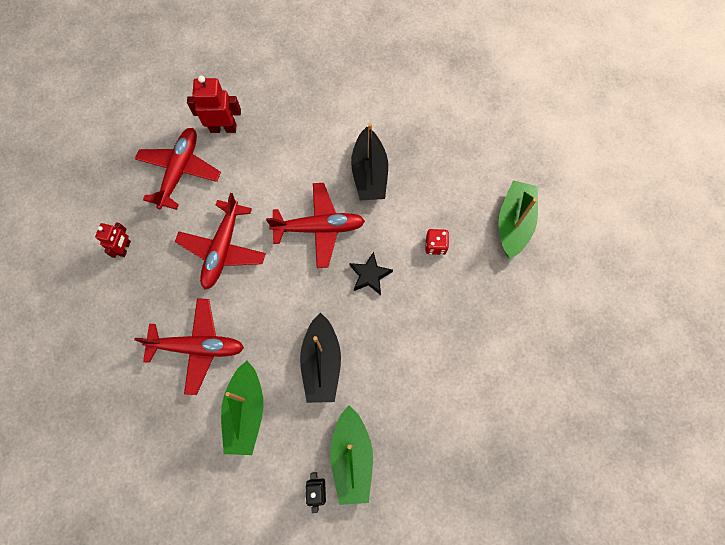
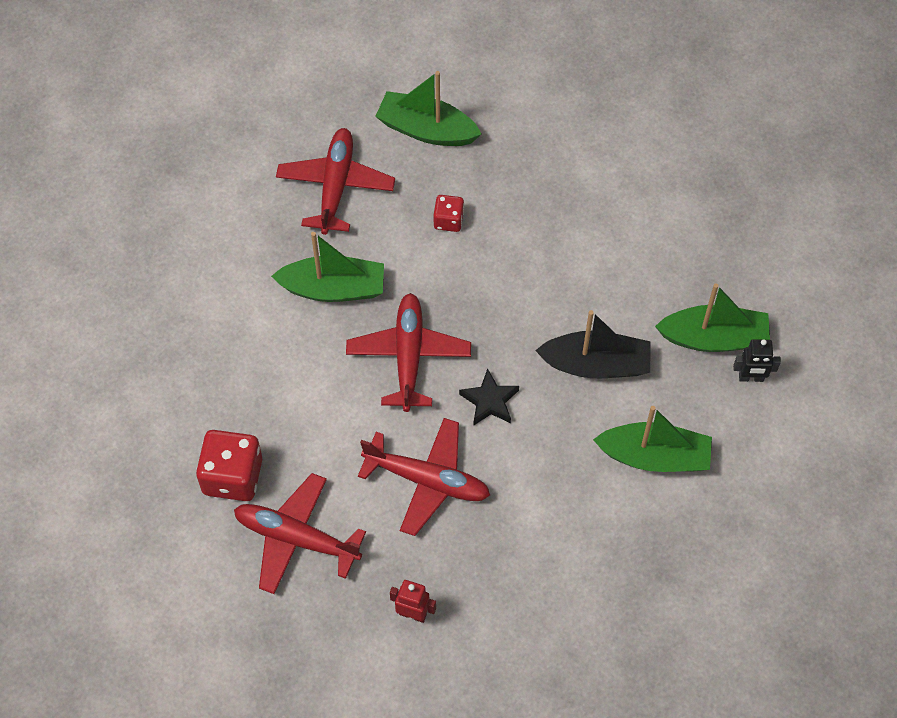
camera: 85 degrees left, 10 degrees down
red plane [134,298,244,395] -> red plane moved to [276,128,395,235]
red robot [187,75,241,133] -> red dice [196,430,262,501]
black star [349,252,393,295] -> black star moved to [459,368,519,426]
black boat [351,123,388,200] -> green boat [271,232,384,302]

